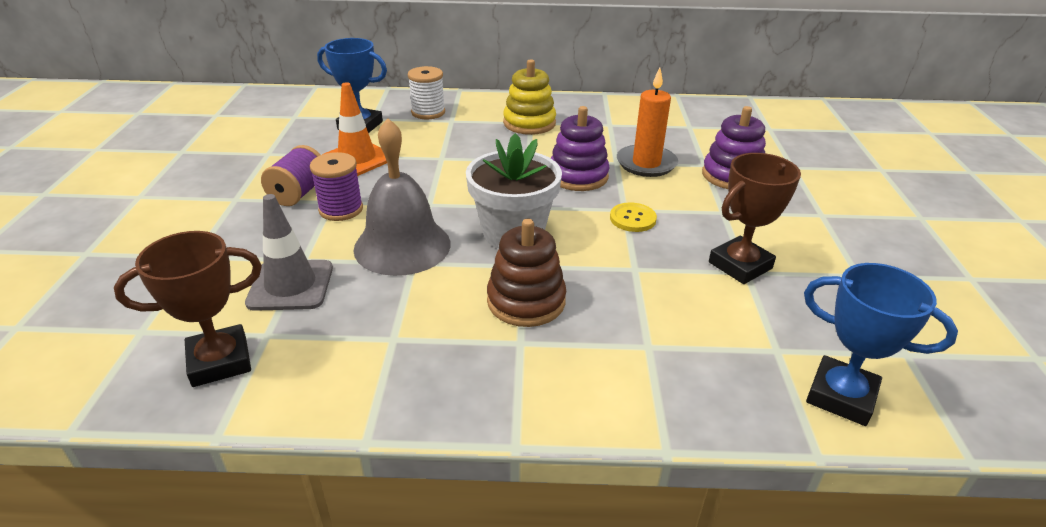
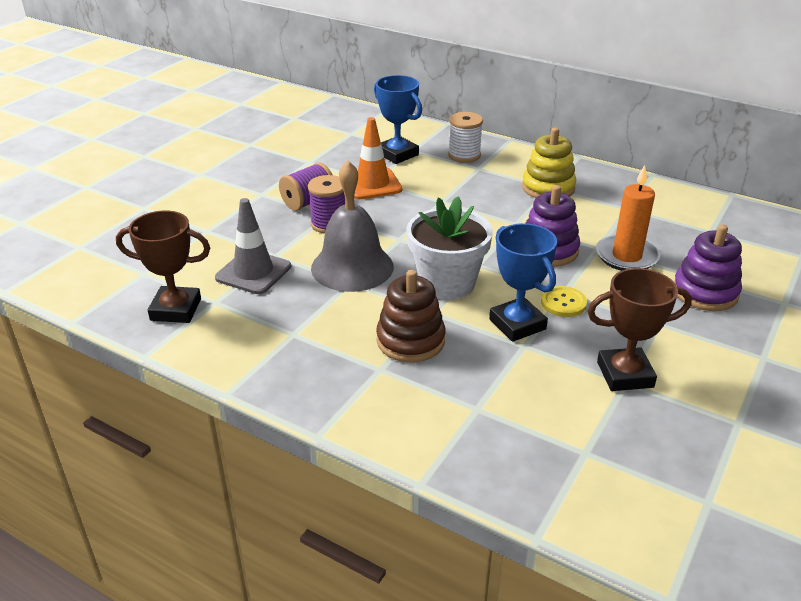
camera: 30 degrees right, 0 degrees up
blue trophy [804,263,958,426] -> blue trophy moved to [489,223,557,342]

